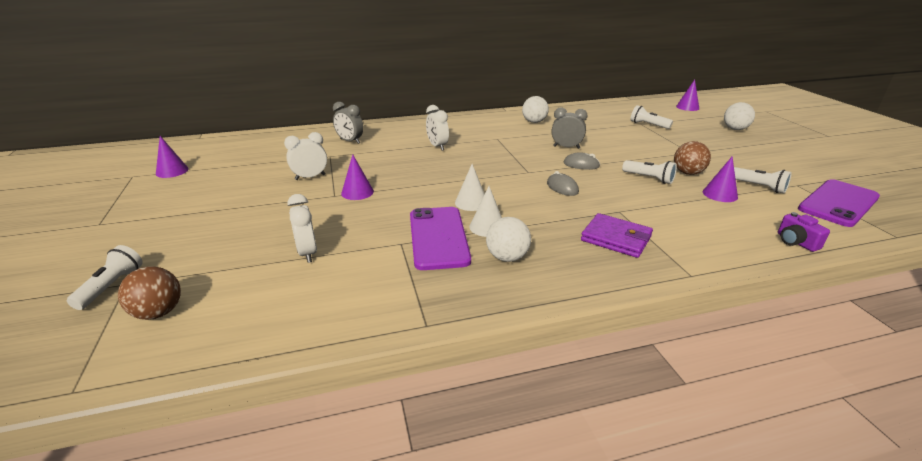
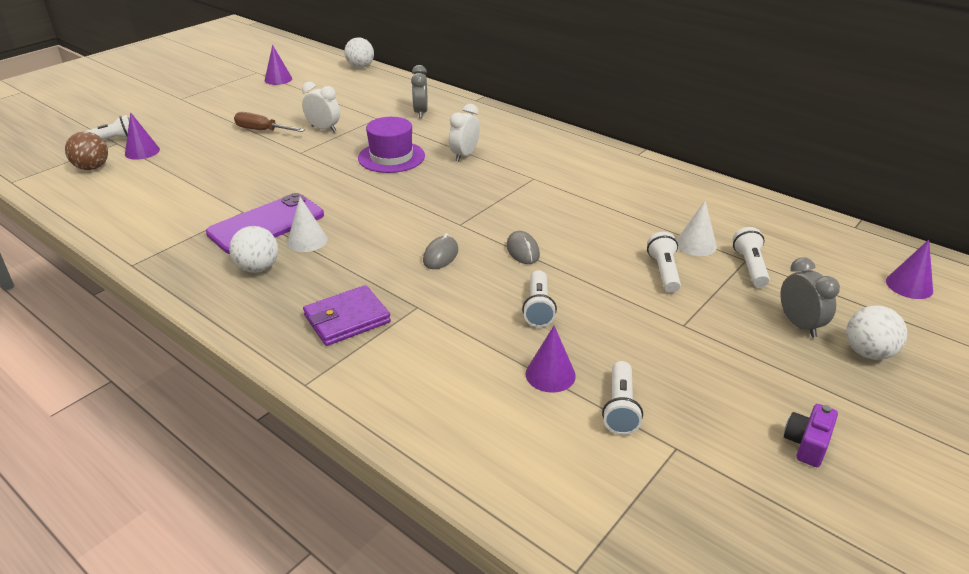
camera: 55 degrees right, 5 degrees up
white clock [287,194,317,263] -> none
purple cone [341,155,374,200] -> purple cone moved to [125,112,160,160]
white cone [455,164,485,211] -> white cone moved to [676,201,717,256]
white ball [522,96,549,123] -> white ball moved to [344,37,374,68]
grey clock [552,107,588,149] -> grey clock moved to [780,257,840,338]
purple wallet [581,213,653,258] -> purple wallet turned 60 degrees clockwise [303,285,391,346]
brown ball [674,141,711,175] -> none
purple camera [778,212,830,252] -> purple camera moved to [784,404,838,467]
purple phone [798,179,880,227] -> none
none -> brown screwdriver [234,112,305,132]
none -> purple hat [358,117,425,173]
none -> white flashlight [647,232,681,293]

